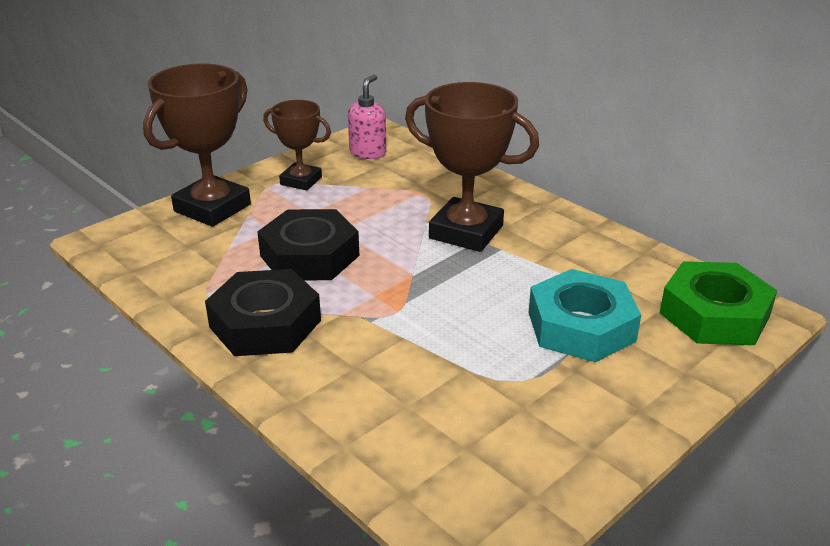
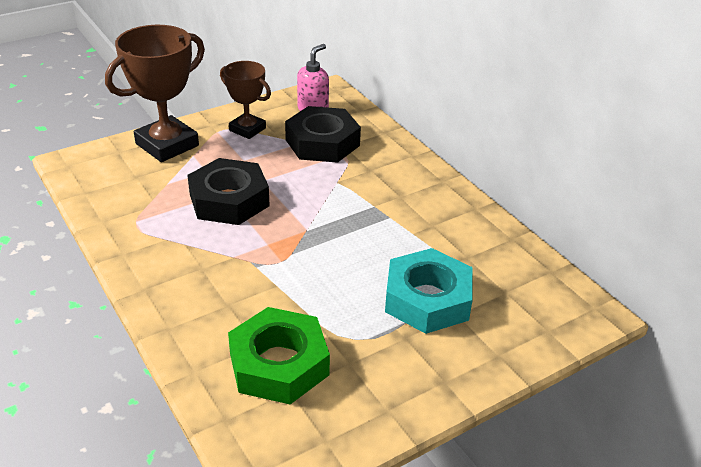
camera: 10 degrees right, 5 degrees up
black nut [205,269,321,356] -> black nut moved to [285,106,361,163]
brown trophy [405,82,539,252] -> none
green nut [660,261,777,345] -> green nut moved to [228,307,330,404]

